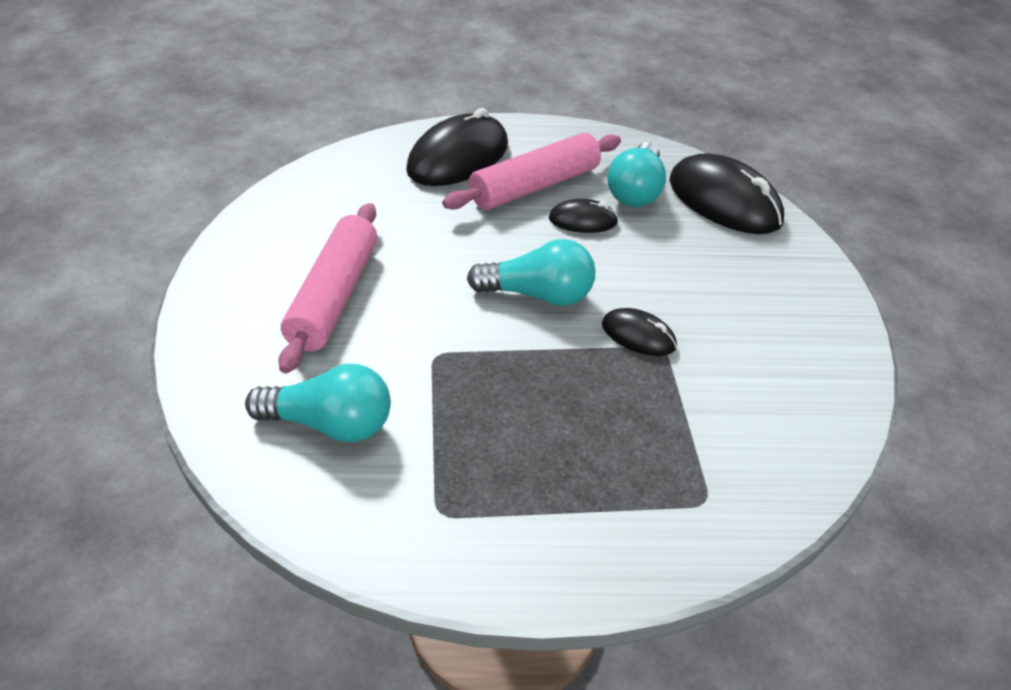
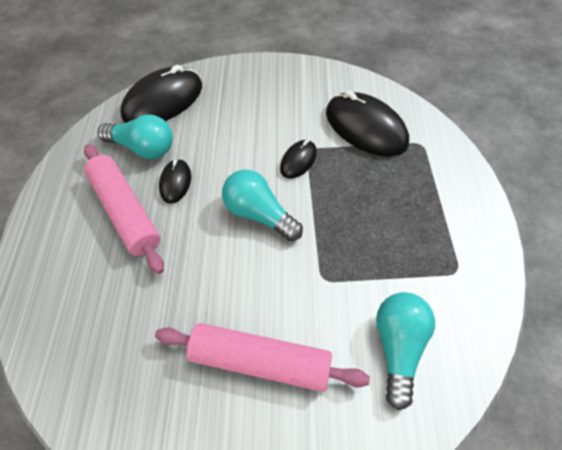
camera: 85 degrees left, 15 degrees up
black mouse [406,108,508,186] -> black mouse moved to [326,91,409,157]
turquoise light bulb [467,239,595,306] -> turquoise light bulb turned 60 degrees counterclockwise [222,170,303,241]

